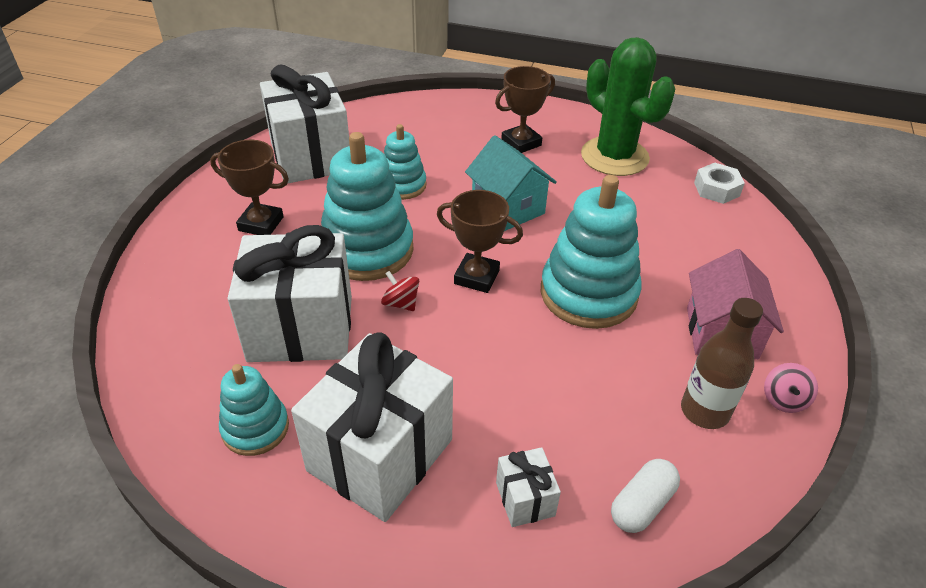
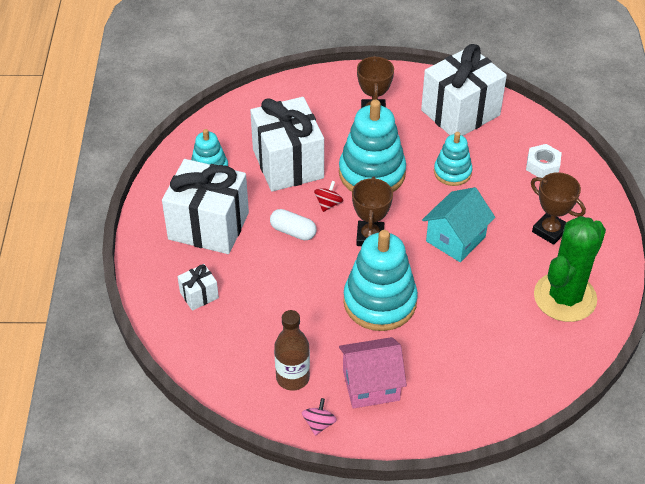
camera: 75 degrees right, 5 degrees up
white capsule [611,459,680,533] -> white capsule moved to [270,209,316,240]
white nut [694,163,745,204] -> white nut moved to [526,144,562,178]
pink spinning top [764,363,818,413] -> pink spinning top turned 105 degrees clockwise [302,398,337,436]

